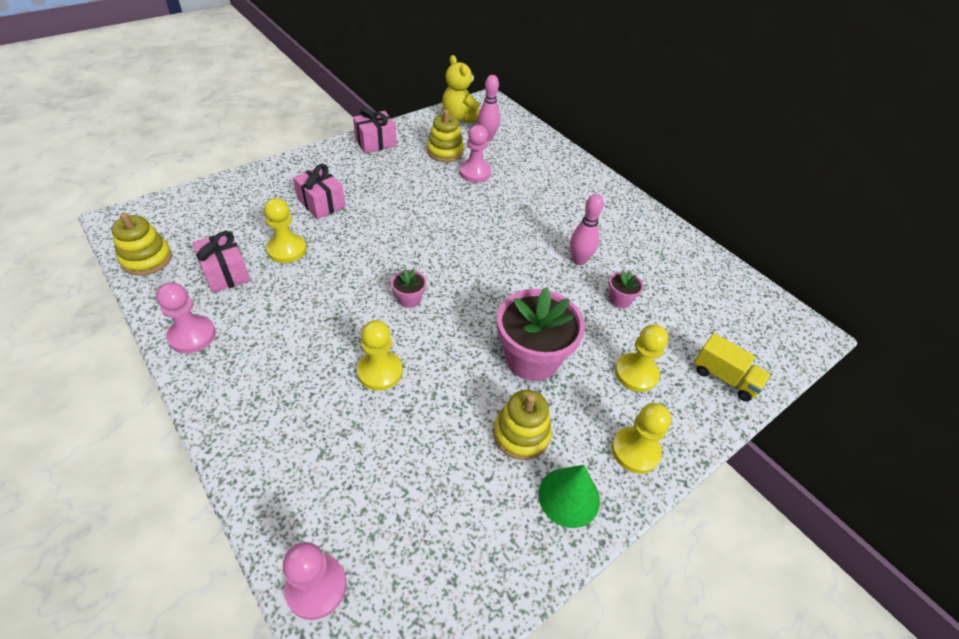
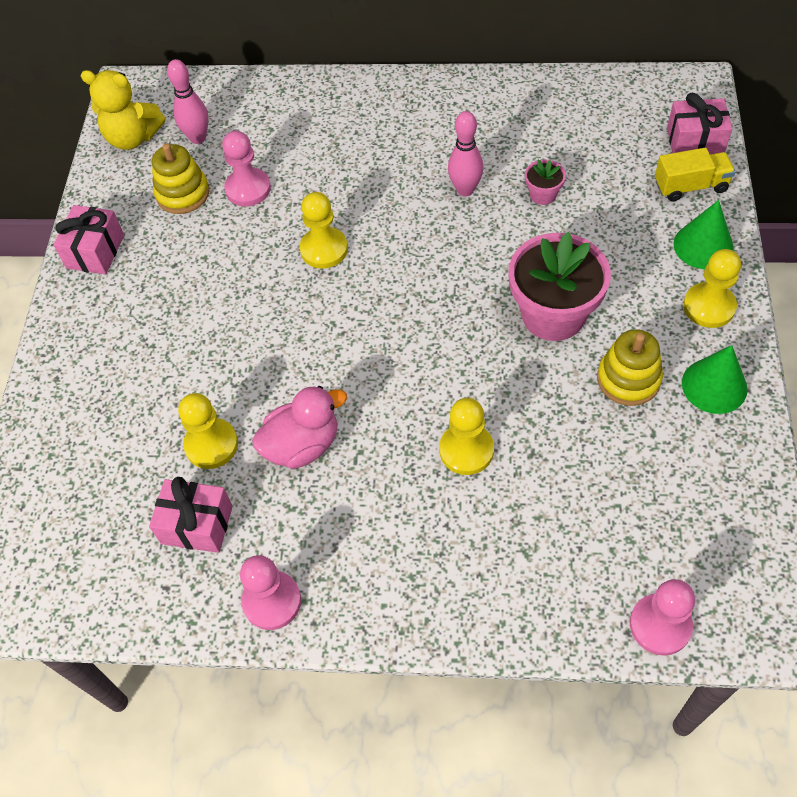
camera: 40 degrees left, 10 degrees up
yellow stacking toy [111,213,172,276] -> none
pink gift [293,164,345,219] -> pink gift moved to [667,93,732,154]
pink flower pot [391,269,426,308] -> none
yellow pawn [615,324,668,392] -> yellow pawn moved to [300,192,348,269]
none -> pink duck [252,386,347,469]
none -> green cone [674,200,734,269]

